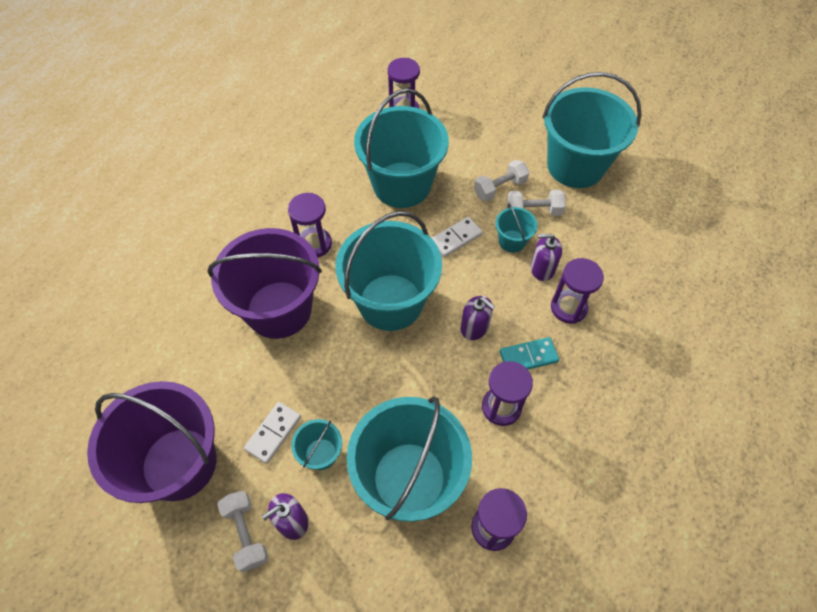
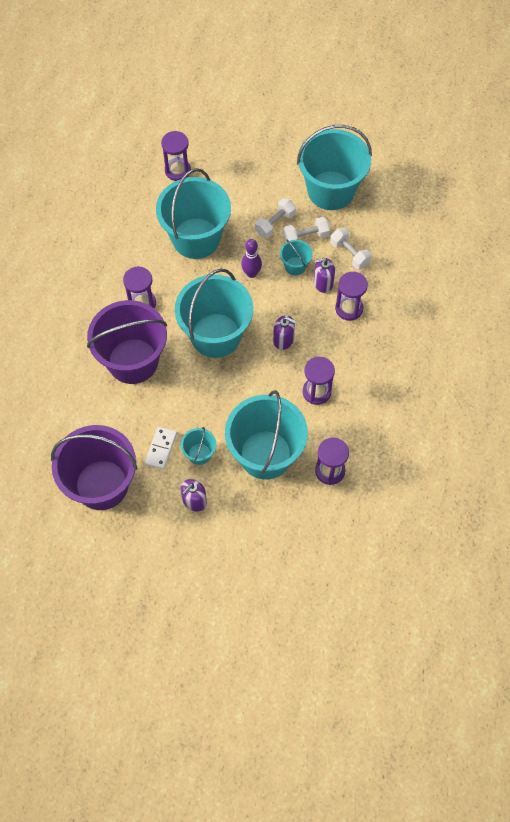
camera: 15 degrees left, 5 degrees up
white dumbbell [217,491,269,572] -> white dumbbell moved to [330,227,371,269]
white domino [432,217,483,257] -> purple bowling pin [241,239,262,278]
turquoise domino [500,337,559,370] -> none

